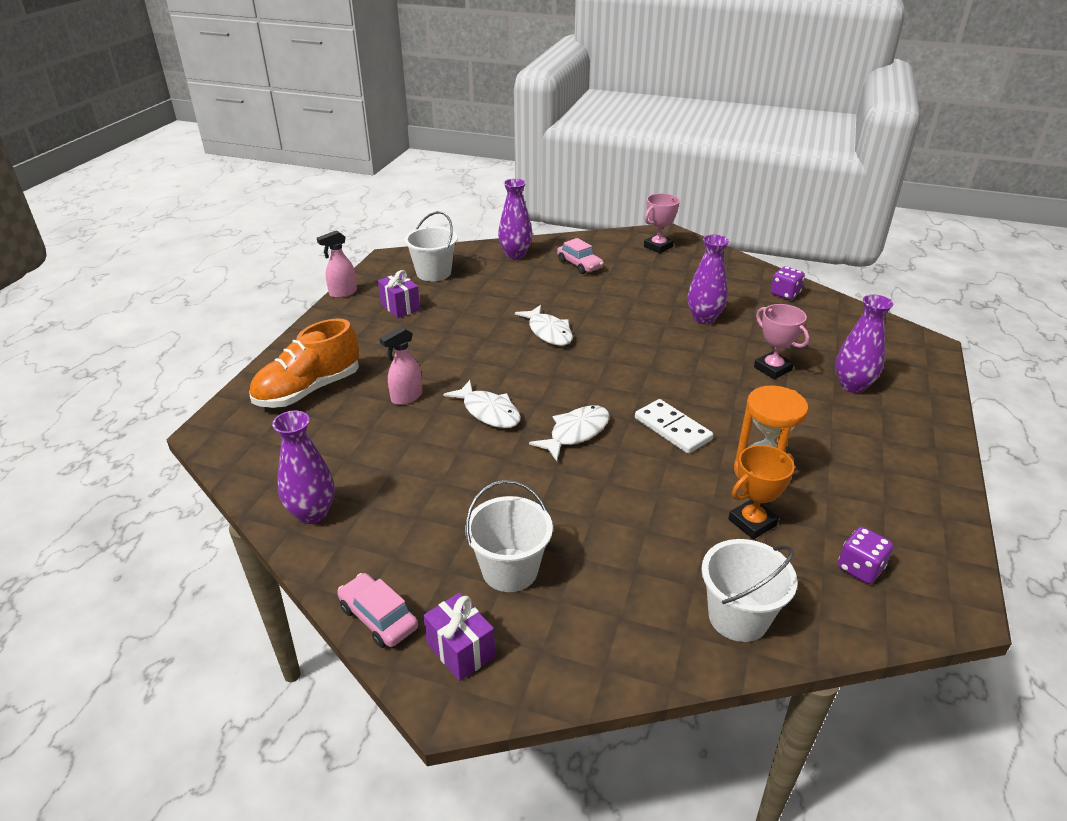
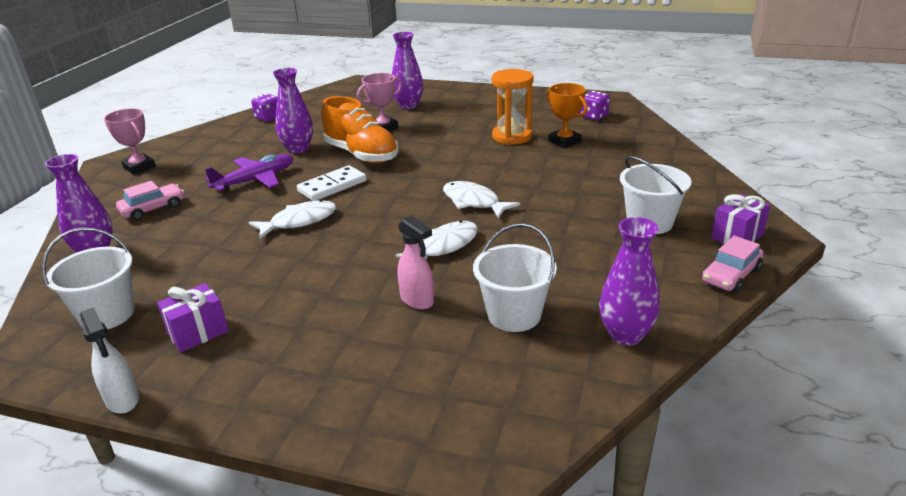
camera: 90 degrees left, 5 degrees down
orange shoe [249,318,359,408] -> orange shoe moved to [321,96,399,163]
pink spray bottle [317,230,357,298] -> white spray bottle [80,307,139,414]
white domino [635,399,713,454] -> white domino moved to [297,165,366,201]
white bucket [701,539,797,642] -> white bucket moved to [473,223,557,332]
none -> purple plane [205,154,293,191]

